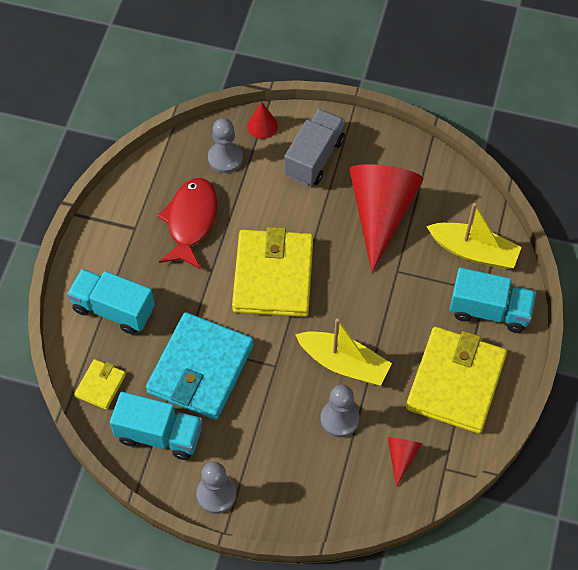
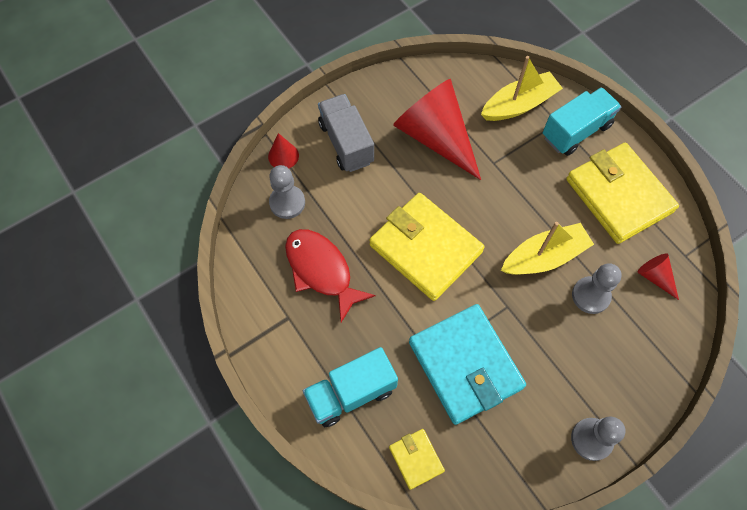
camera: 50 degrees left, 5 degrees up
turquoise truck [110,392,202,460] -> none

